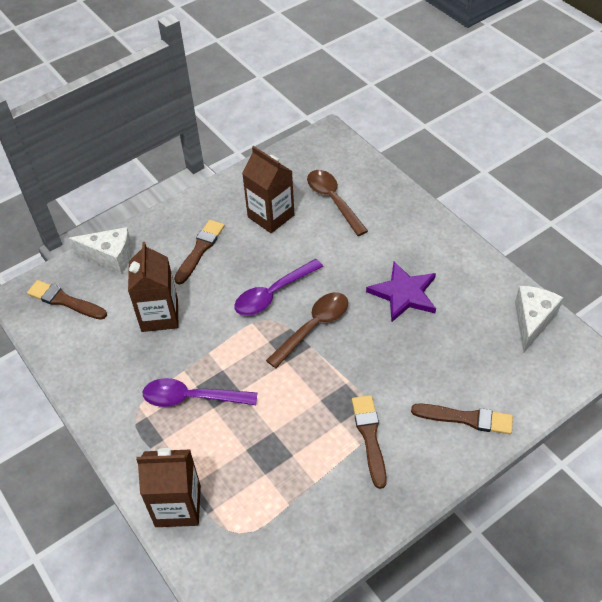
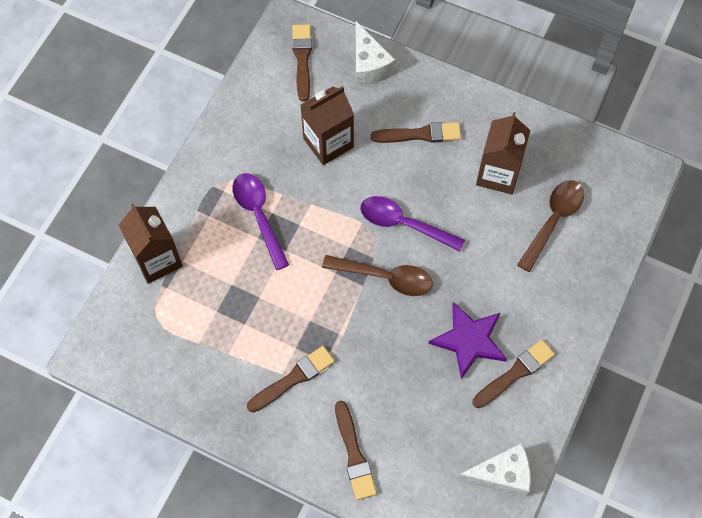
camera: 60 degrees right, 15 degrees up
none -> brown brush [472,340,555,408]

